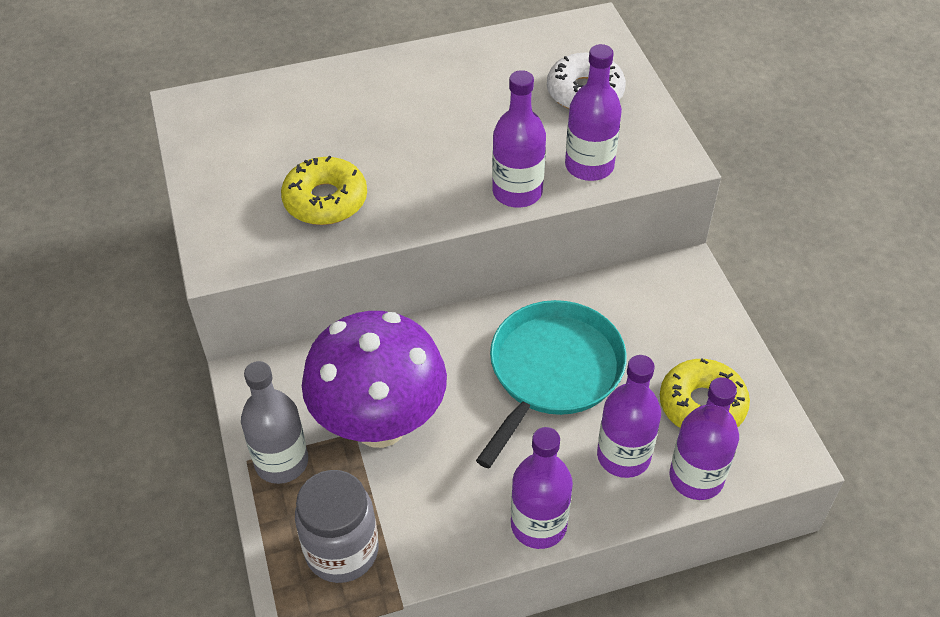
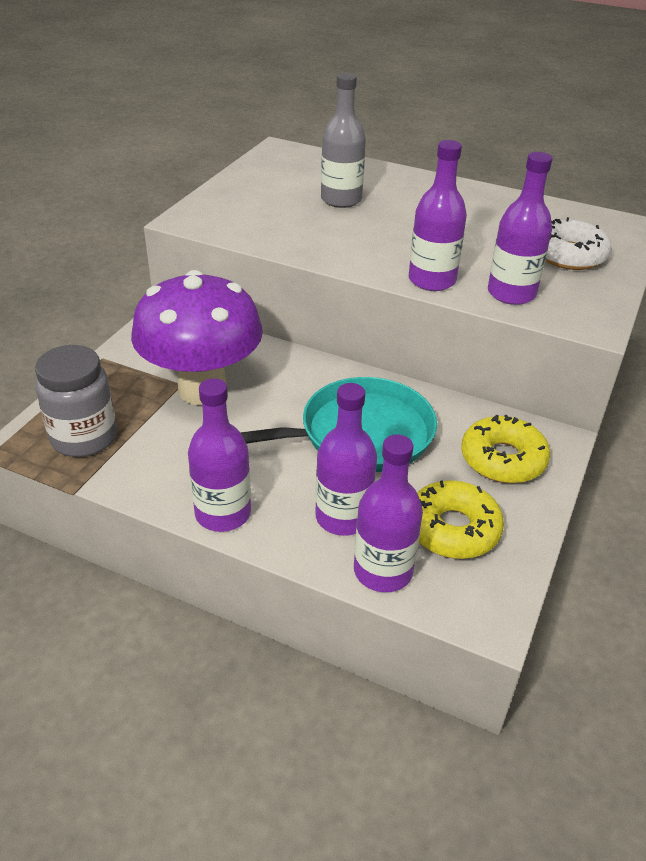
camera: 40 degrees right, 10 degrees down
grey bottle [241,361,308,484] -> grey bottle moved to [321,73,366,208]
yellow donut [281,156,367,225] -> yellow donut moved to [461,415,550,483]

